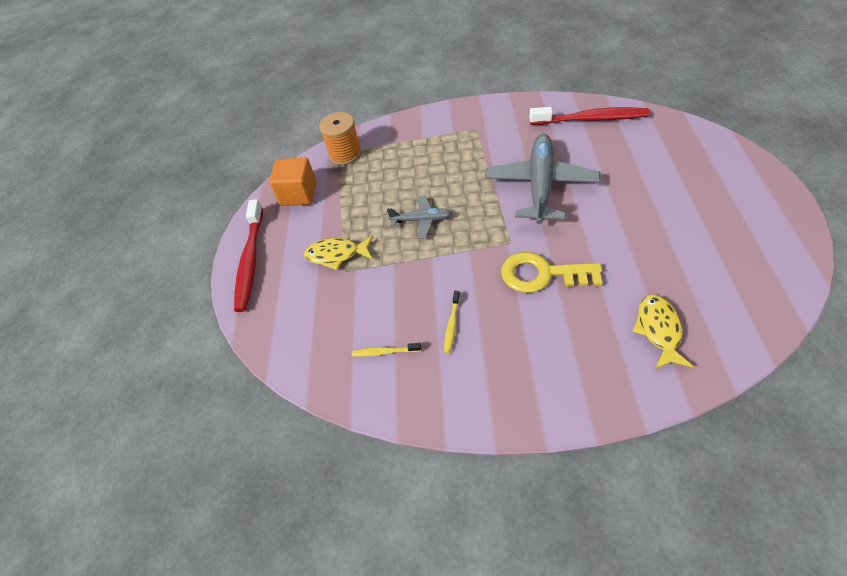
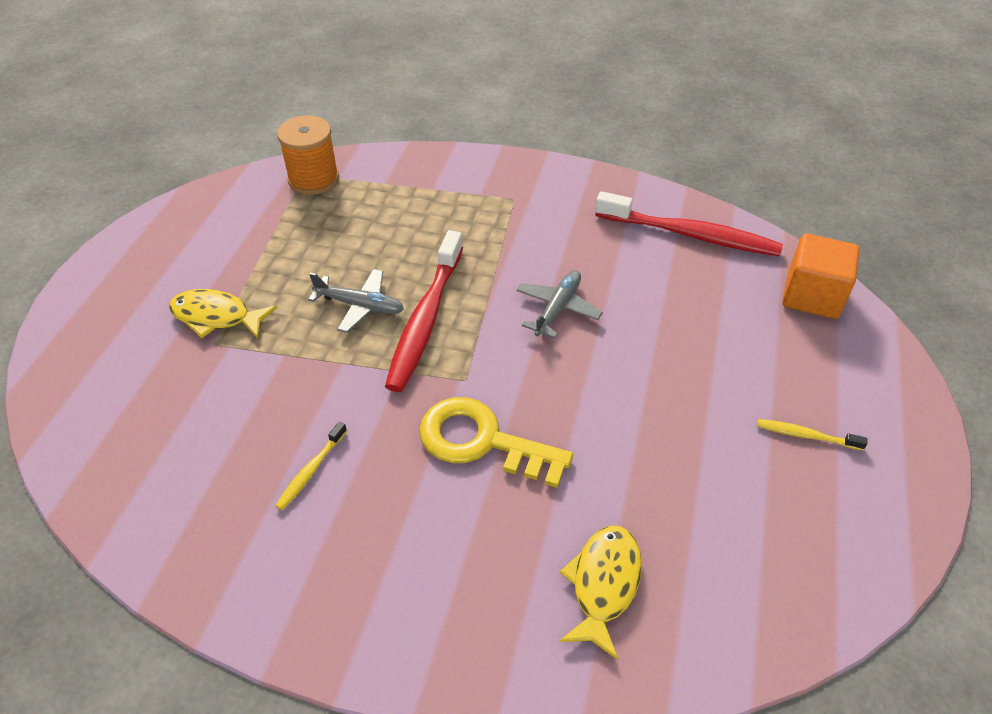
camera: 10 degrees right, 5 degrees down
red toothbrush [234,199,263,312] -> red toothbrush moved to [385,230,463,392]
orange cube [269,158,316,206] -> orange cube moved to [782,234,860,319]
yellow toothbrush [352,343,421,357] -> yellow toothbrush moved to [757,419,868,451]
grey plane [485,134,600,224] -> grey plane [517,270,603,338], size x0.51

